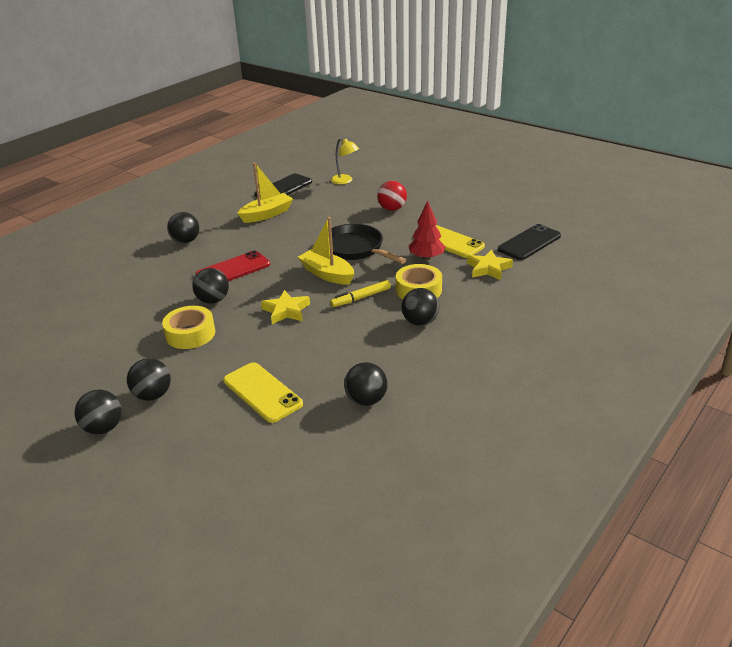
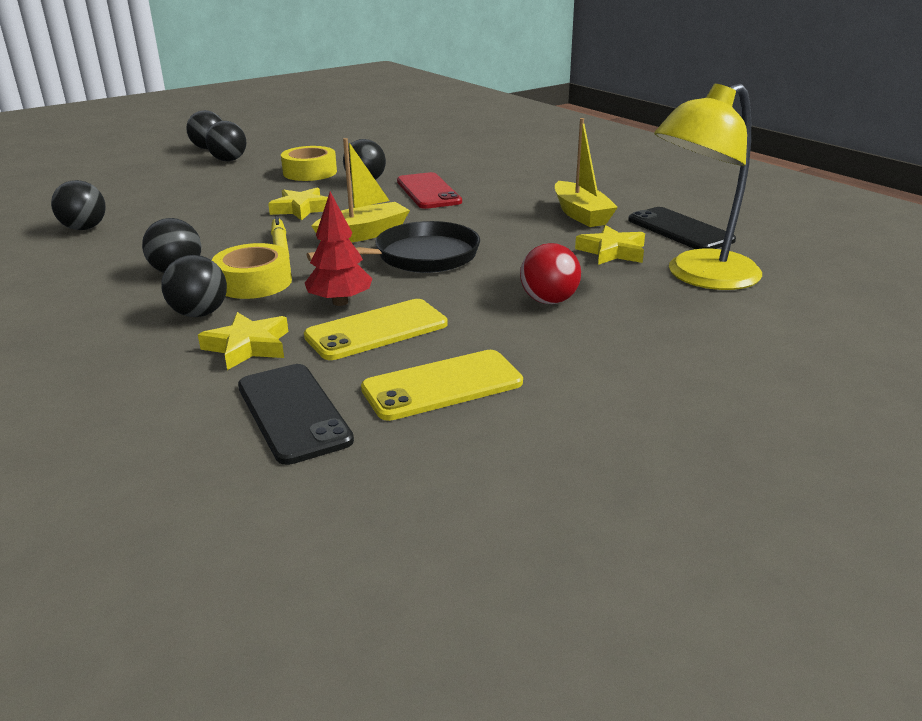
camera: 105 degrees right, 5 degrees down
black ball [167,212,199,243] -> black ball moved to [161,255,227,317]
yellow phone [223,362,303,423] -> yellow phone moved to [361,350,523,421]
yellow lamp [331,138,359,184] -> yellow lamp [654,84,762,290], size x2.01
none -> yellow star [575,225,645,265]

